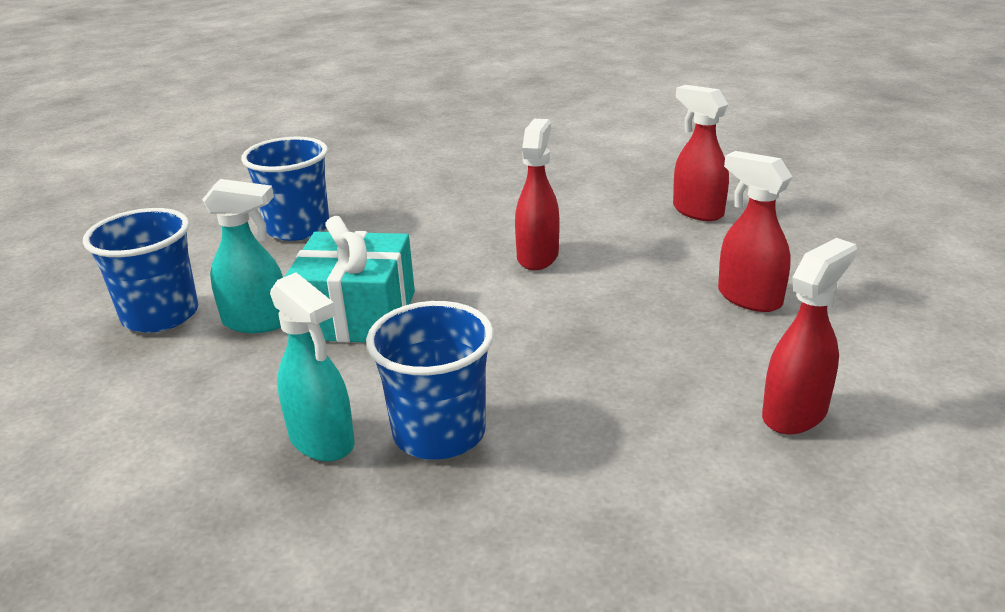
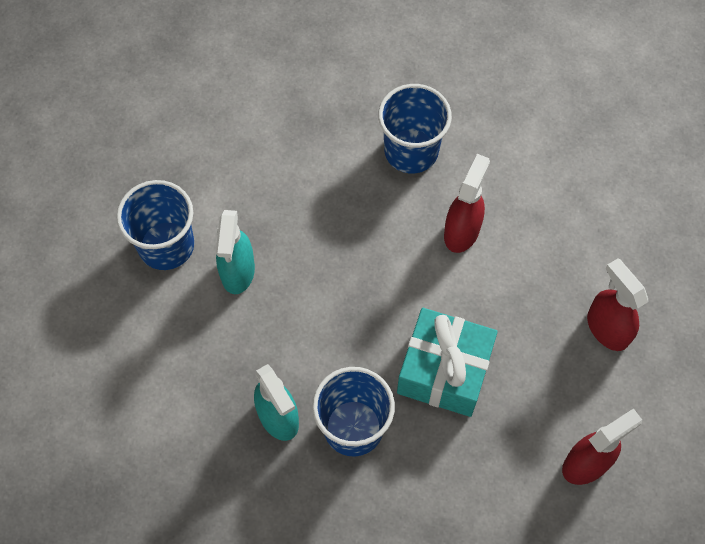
camera: 10 degrees right, 35 degrees up
turquoise spray bottle [202,179,283,333] -> turquoise spray bottle turned 75 degrees clockwise [216,210,255,294]
blue cup [241,137,329,241] -> blue cup moved to [378,84,452,173]
turquoise gift [284,216,415,342] -> turquoise gift moved to [397,308,498,417]
red spray bottle [673,85,729,221] -> none

